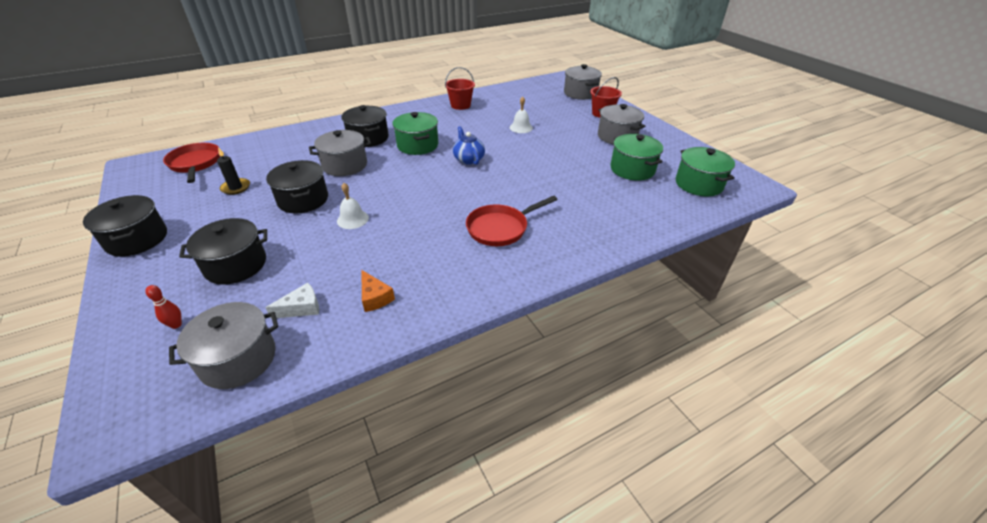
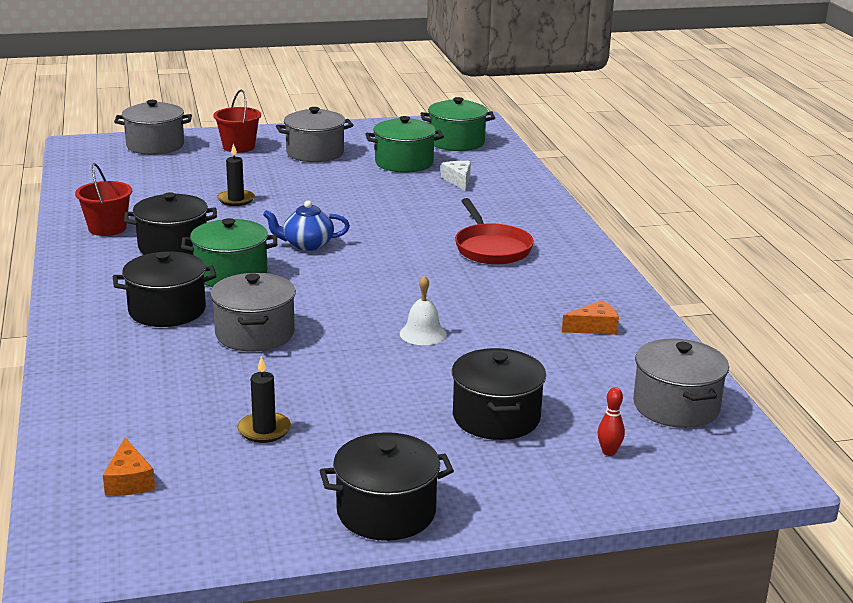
camera: 75 degrees left, 15 degrees down
red pan [163,143,220,183] -> orange cheese [103,437,155,496]
white cheese [265,283,319,319] -> white cheese moved to [441,161,471,191]
black pot [266,160,328,213] -> black pot moved to [124,192,217,255]
white bell [510,97,533,133] -> black candle [217,143,255,206]

